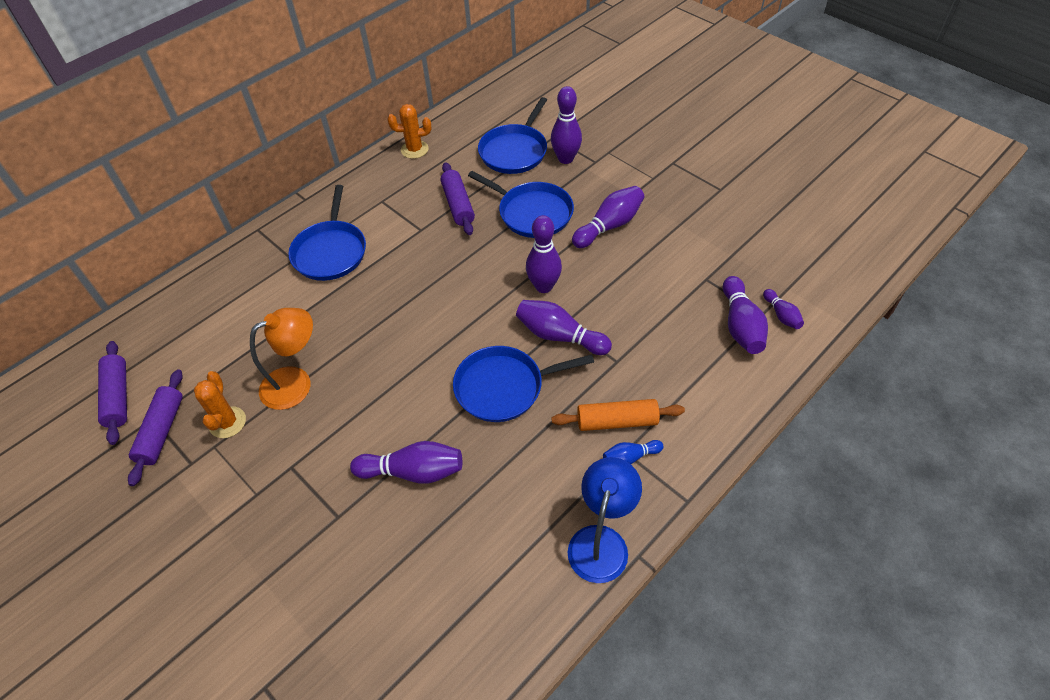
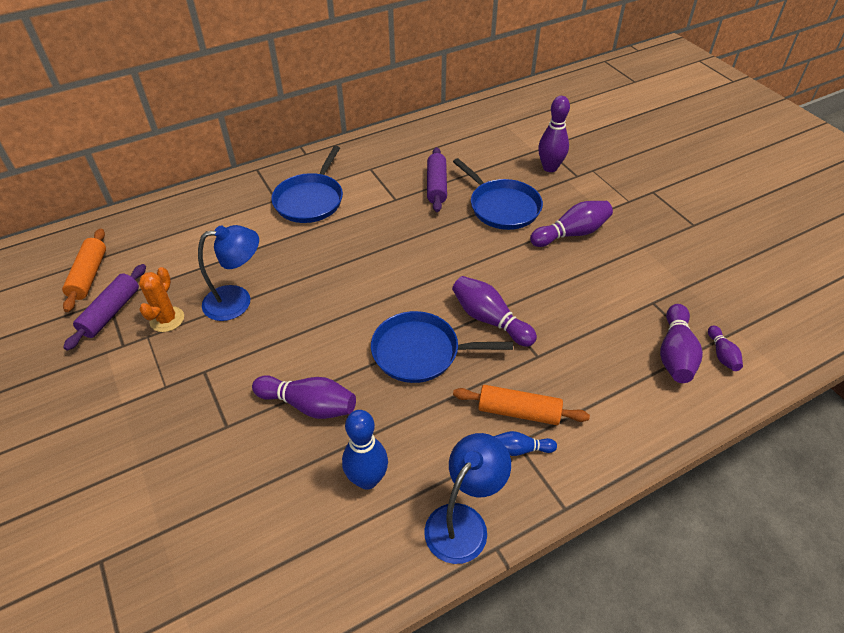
camera: 15 degrees right, 5 degrees down
purple rolling pin [98,341,127,445] -> orange rolling pin [62,229,106,312]
orange lamp [250,308,313,410] -> blue lamp [198,225,259,321]
orange cactus [388,104,431,159] -> none
blue pan [478,97,547,174] -> none
purple bowling pin [526,215,562,293] -> none
none -> blue bowling pin [342,410,388,490]

